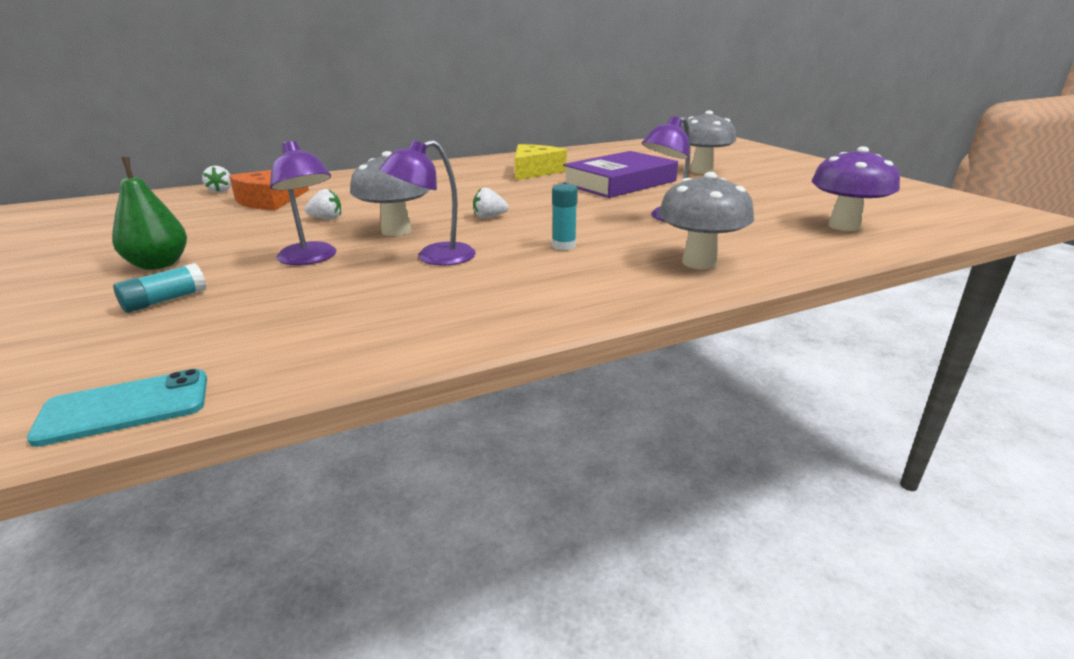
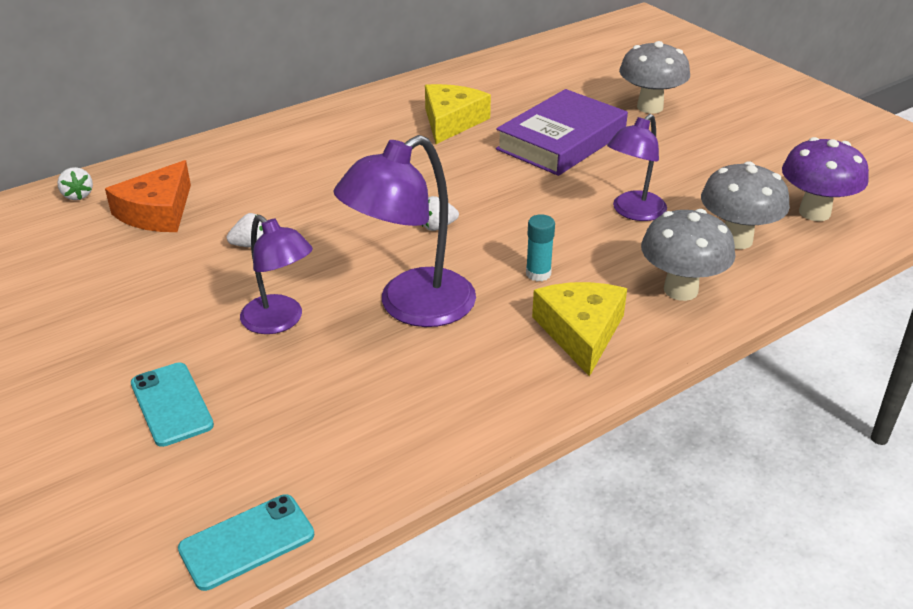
camera: 10 degrees left, 10 degrees up
green pear [112,157,187,270] -> none
turquoise glue stick [113,263,206,313] -> turquoise phone [131,362,214,447]
grey mushroom [350,151,431,236] -> grey mushroom moved to [701,161,790,249]
purple lamp [379,140,476,266] -> purple lamp [333,135,476,327], size x1.56
none -> yellow cheese [532,282,627,377]

